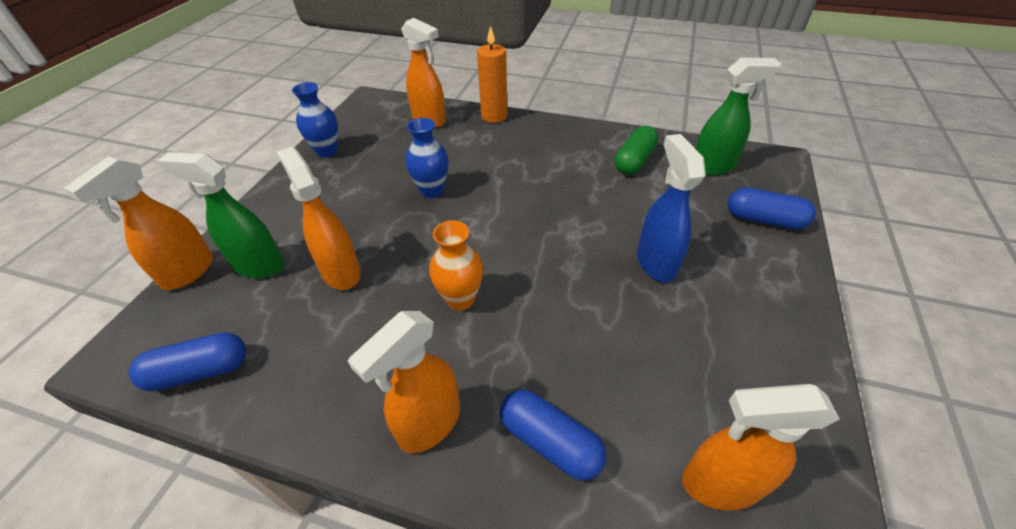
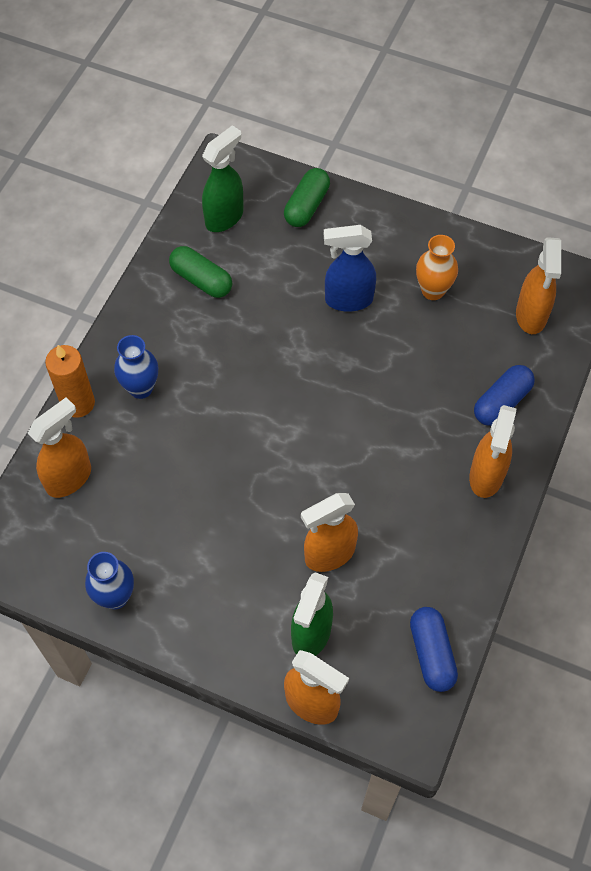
camera: 85 degrees left, 15 degrees up
orange spray bottle [348,311,460,453] -> orange spray bottle turned 60 degrees clockwise [469,405,517,498]
blue vase [406,118,448,198] -> blue vase moved to [114,335,158,399]
orange vase [429,221,483,310] -> orange vase moved to [416,235,458,300]
green spray bottle [695,58,782,175] -> green spray bottle turned 45 degrees clockwise [202,125,244,232]
blue capsule [727,187,816,229] -> green capsule [284,168,330,227]

